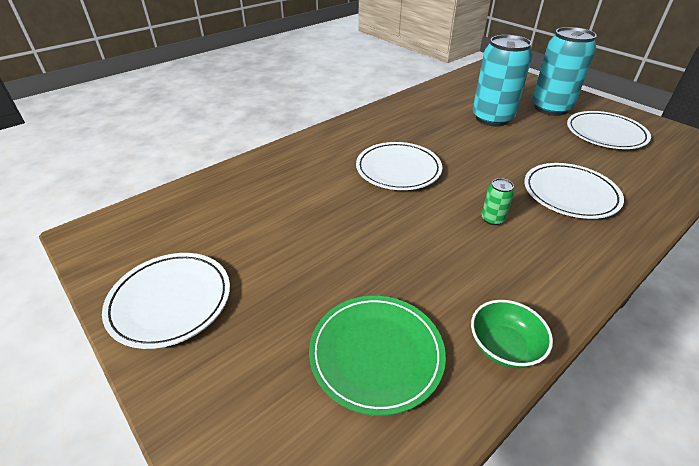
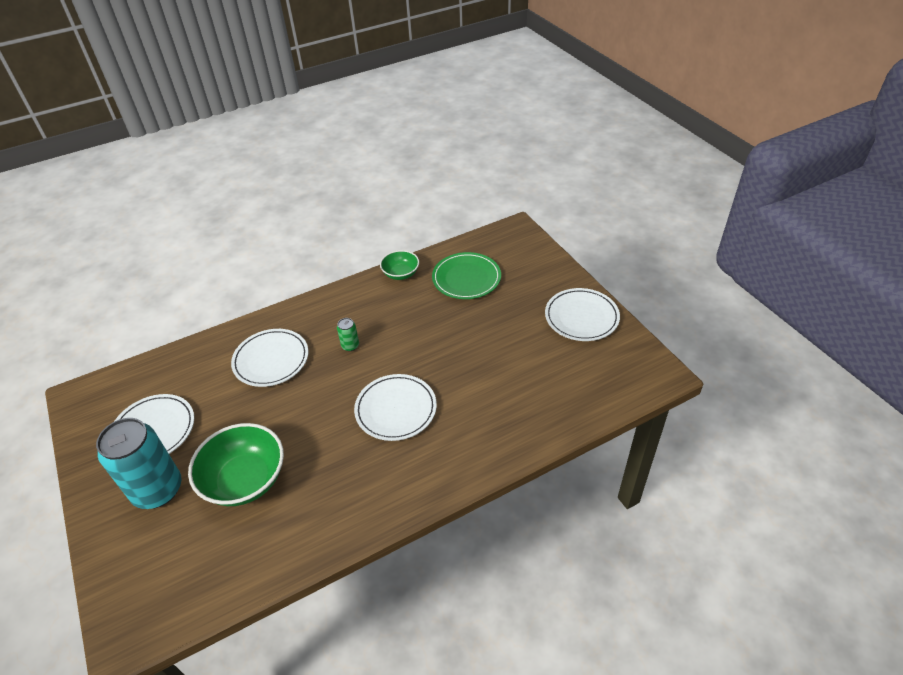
camera: 165 degrees left, 5 degrees up
turquoise can [472,35,532,127] -> green bowl [188,423,284,506]

